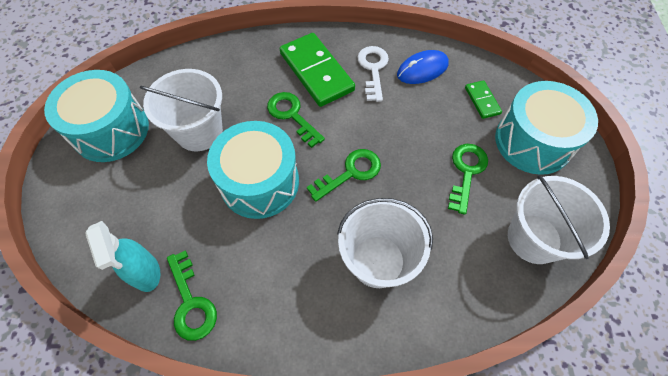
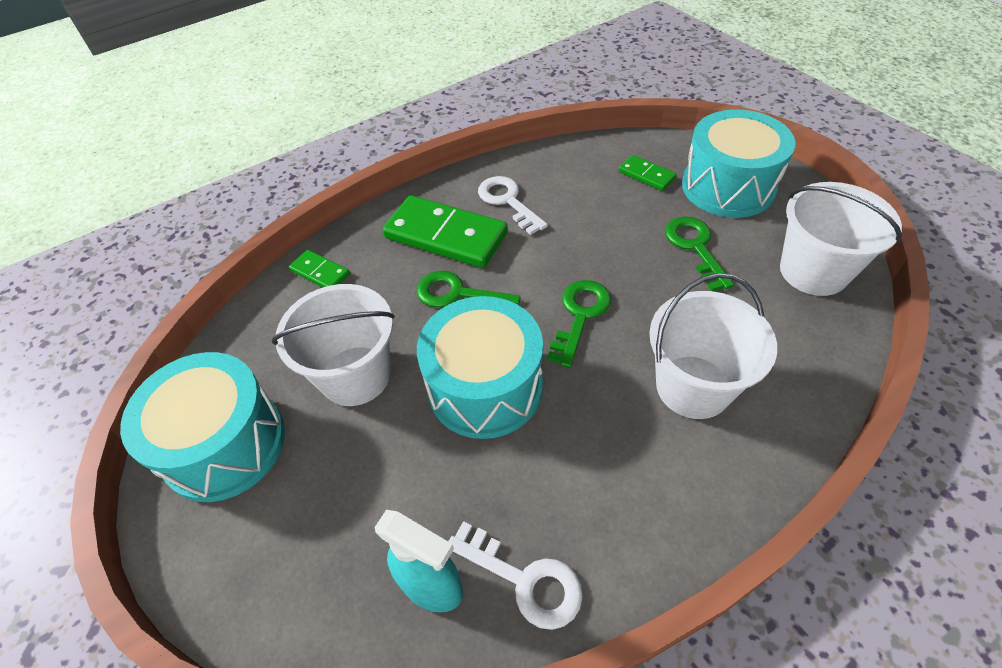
camera: 30 degrees left, 10 degrees down
green key [167,251,217,341] -> white key [448,521,583,630]
blue mouse [397,50,449,84] -> none
none -> green domino [289,250,350,288]

